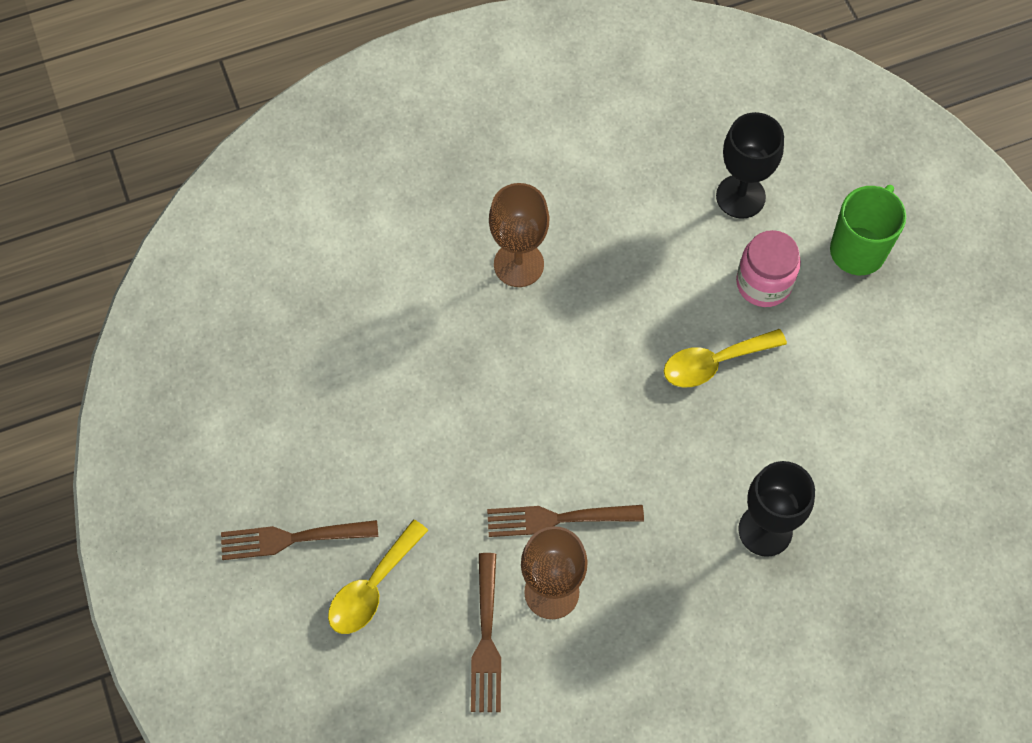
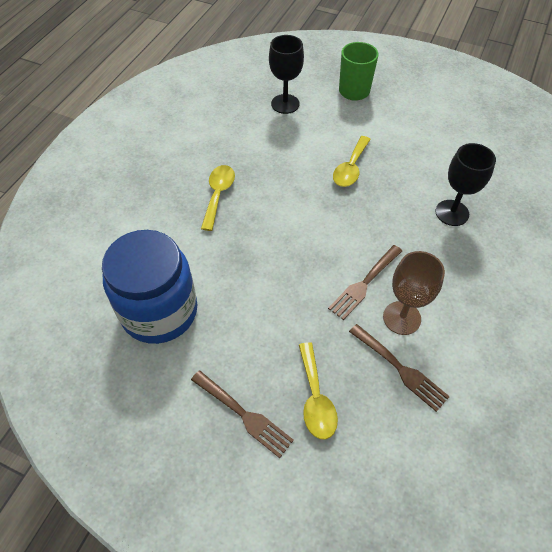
camera: 45 degrees left, 10 degrees down
brown fork [221,520,378,560] -> brown fork turned 90 degrees counterclockwise [191,370,294,458]
brown goblet [489,183,549,287] -> yellow spoon [201,165,235,231]
pink jar [736,230,801,307] -> none
none -> blue jar [102,230,197,344]

